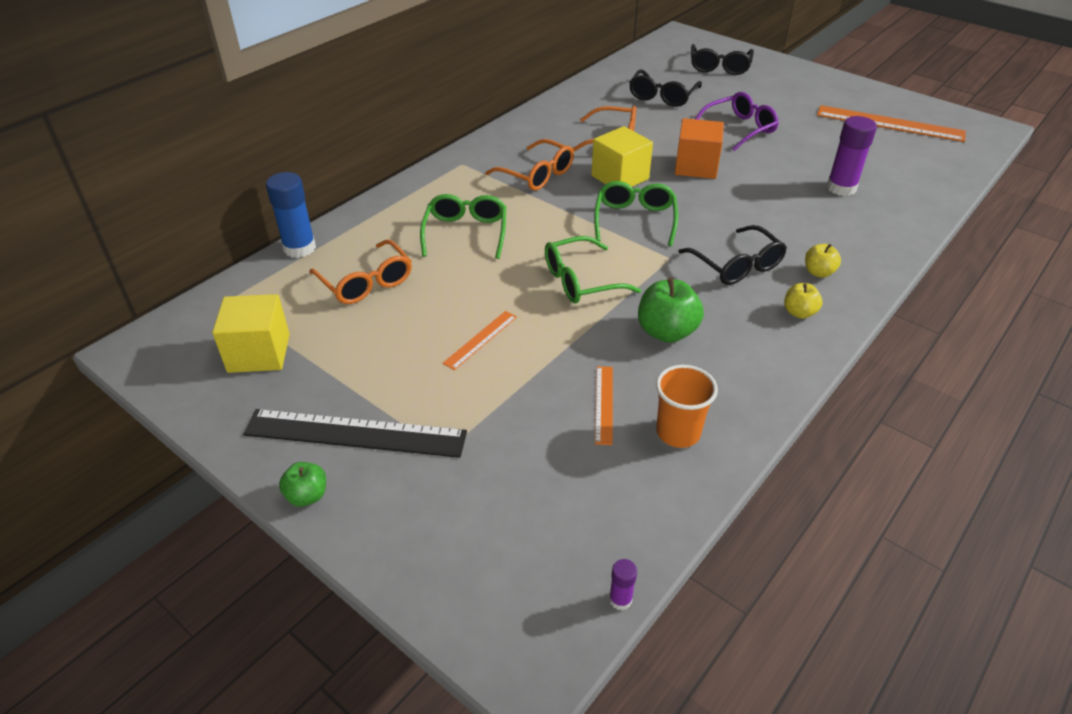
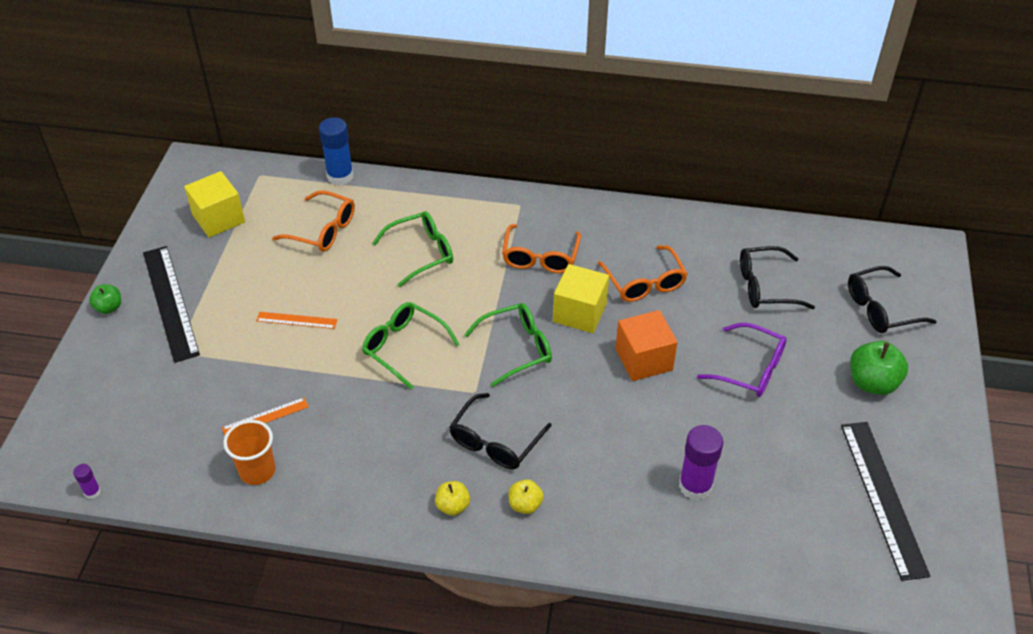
camera: 60 degrees right, 5 degrees up
orange glasses [309,239,412,304] -> orange glasses turned 90 degrees counterclockwise [272,190,355,252]
green apple [638,277,704,343] -> green apple moved to [850,341,908,395]
orange ruler [817,105,966,142] -> black ruler [841,422,930,581]

